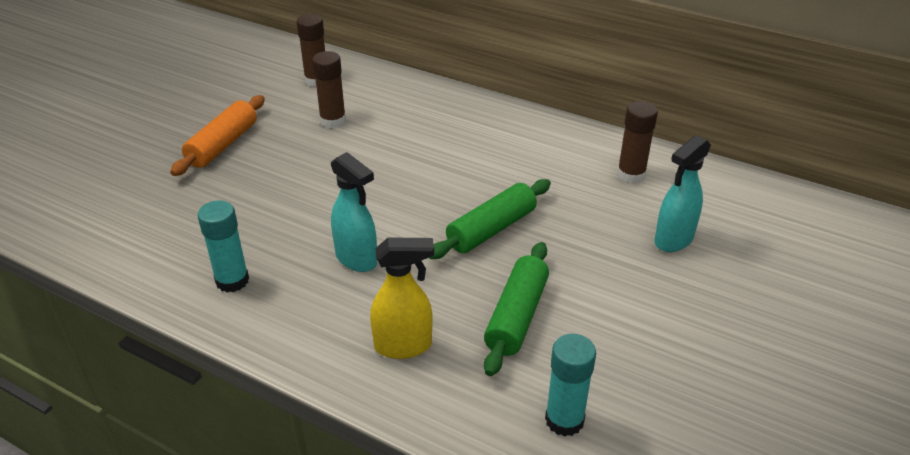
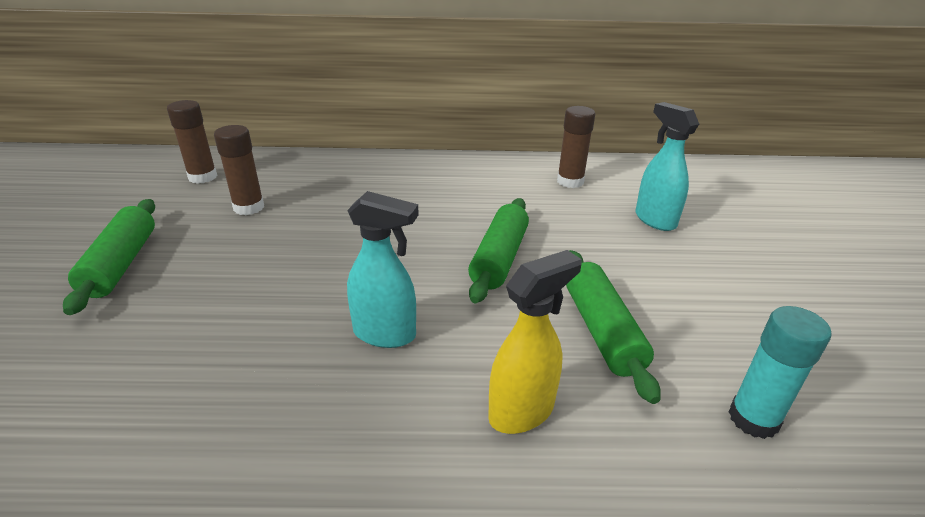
camera: 30 degrees left, 5 degrees down
orange rolling pin [170,95,265,176] -> green rolling pin [63,199,155,315]
turquoise glue stick [198,200,249,292] -> none
turquoise spray bottle [654,135,711,252] -> turquoise spray bottle turned 135 degrees clockwise [635,102,699,231]

